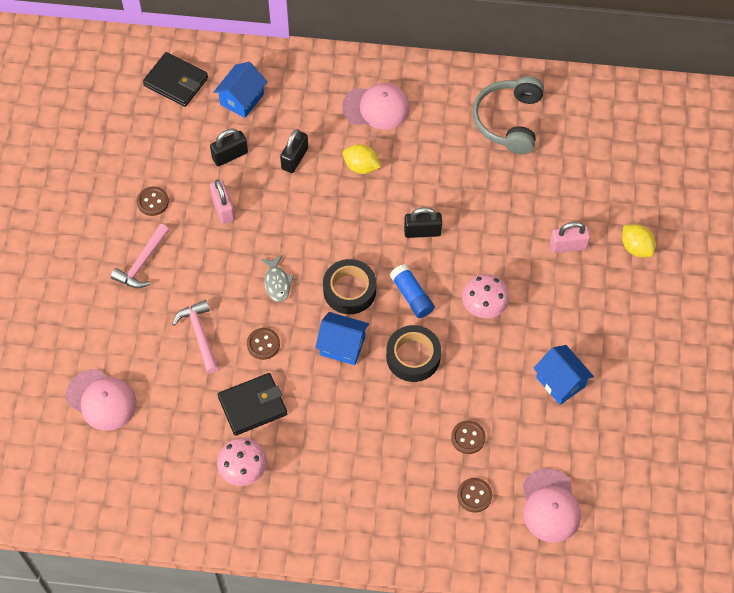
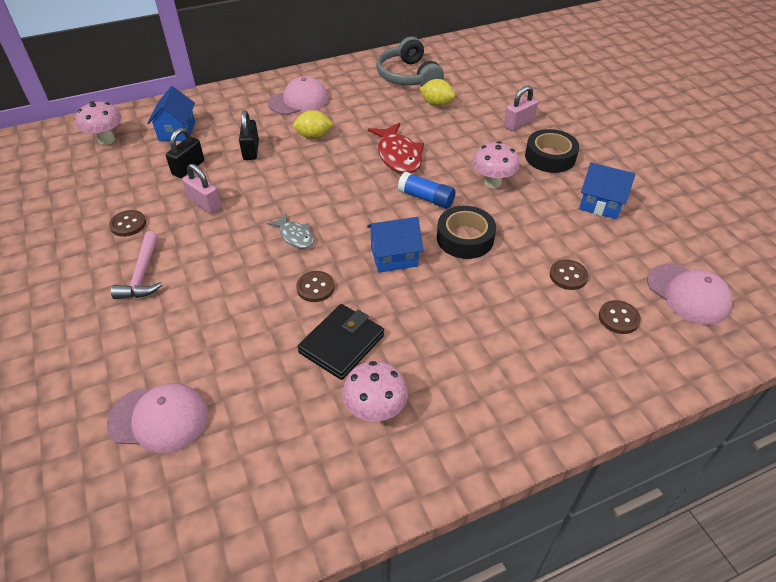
camera: 30 degrees left, 15 degrees down
black wallet [143,52,208,107] -> pink mushroom [76,101,122,145]
pink hammer [172,300,219,373] -> none
black tape [323,259,376,314] -> black tape moved to [525,129,579,173]
black padlock [404,207,442,238] -> red fish [368,123,424,174]
yellow lemon [622,224,655,257] -> yellow lemon moved to [420,79,455,106]

